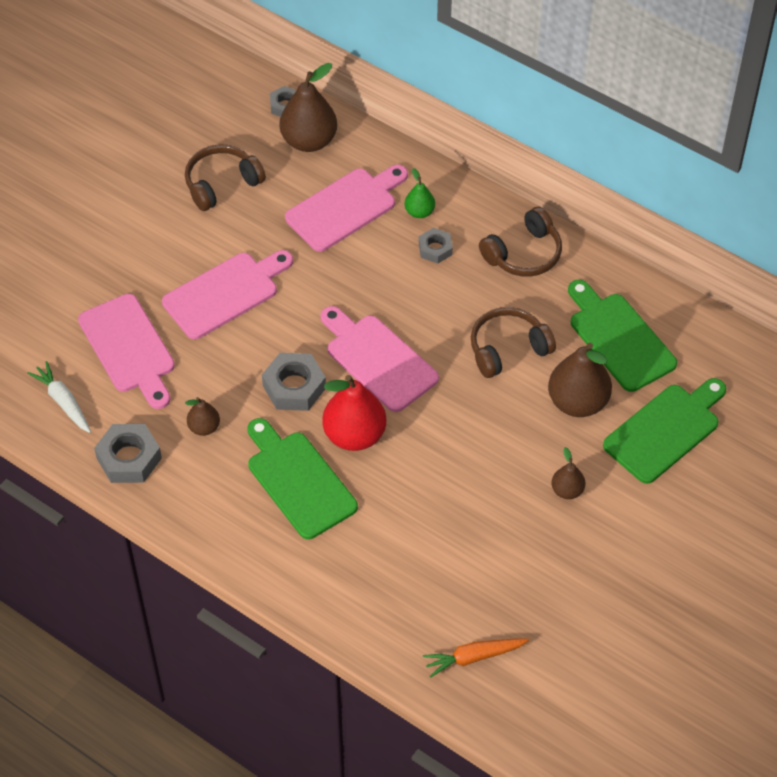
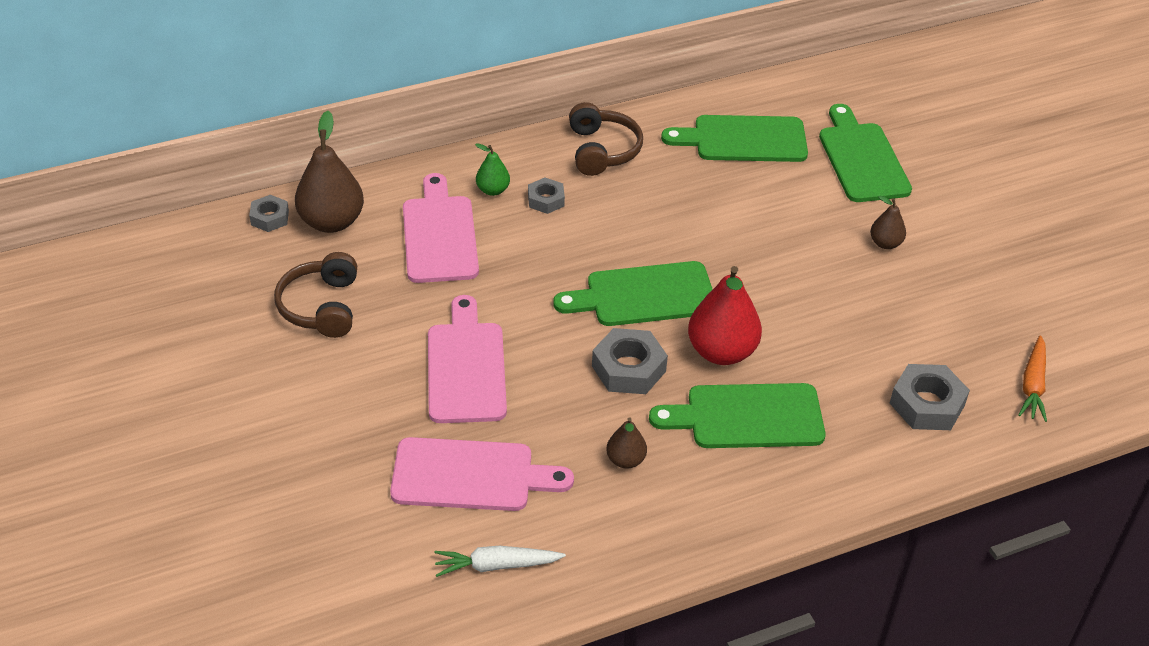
camera: 60 degrees left, 10 degrees down
grey nut [94,424,162,483] -> grey nut moved to [890,364,970,430]
pink cutting board [321,306,439,412] -> green cutting board [553,261,713,326]
brown headphones [471,307,556,378] -> none
brown pear [548,343,612,417] -> none

